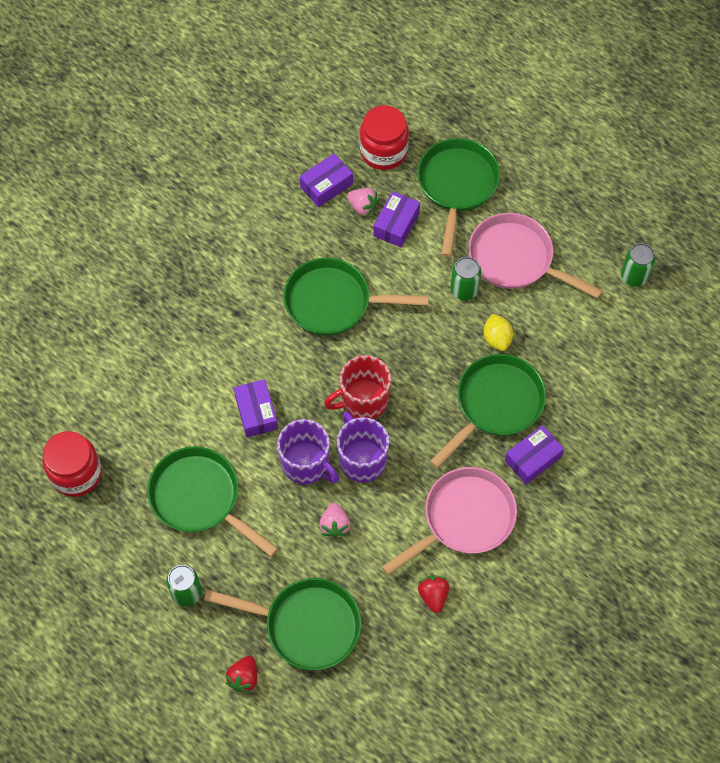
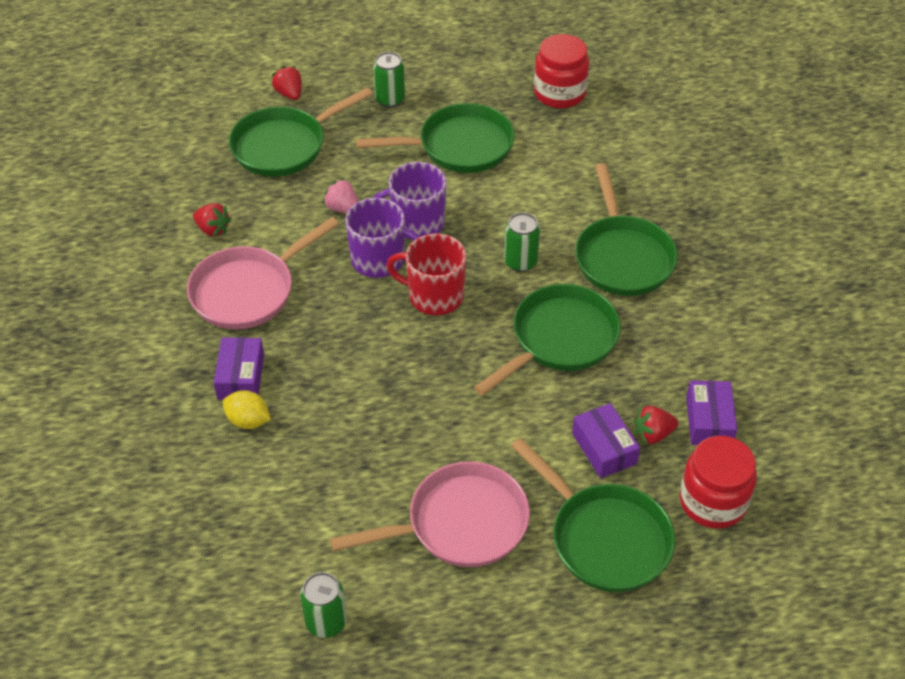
camera: 130 degrees right, 15 degrees down
purple box [234,379,278,437] -> none
red mug [324,355,391,419] -> red mug turned 90 degrees counterclockwise [386,233,466,315]
pink strawberry [347,188,379,217] -> red strawberry [634,406,678,445]
pink pan [382,467,517,576] -> pink pan turned 45 degrees clockwise [187,217,339,330]
green pan [429,354,546,469] -> green pan moved to [575,163,678,296]
green can [450,257,481,300] -> green can moved to [504,212,540,272]
yellow lemon [484,314,513,351] -> yellow lemon moved to [223,390,271,429]

